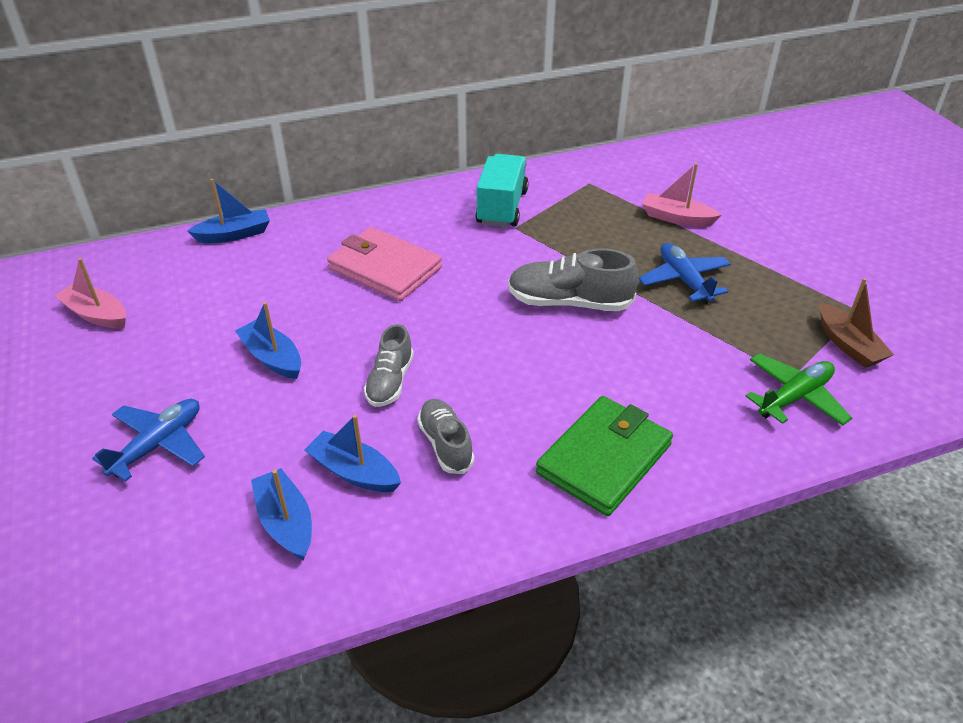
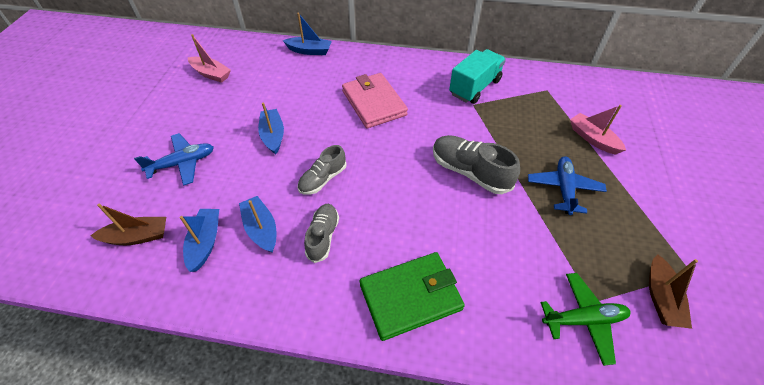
camera: 30 degrees right, 10 degrees up
pink boat [54,258,126,329] -> pink boat turned 150 degrees clockwise [188,34,231,83]
none -> brown boat [90,203,166,245]

